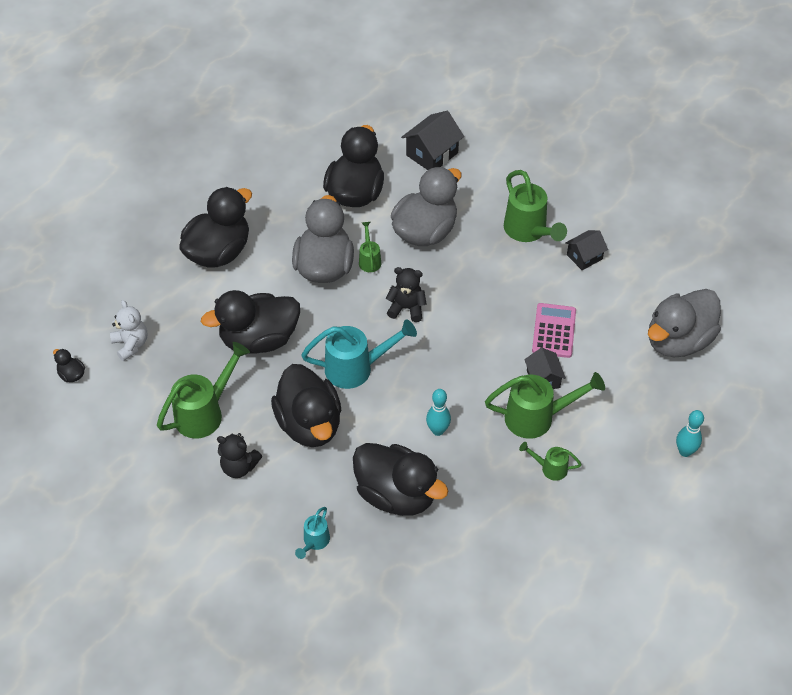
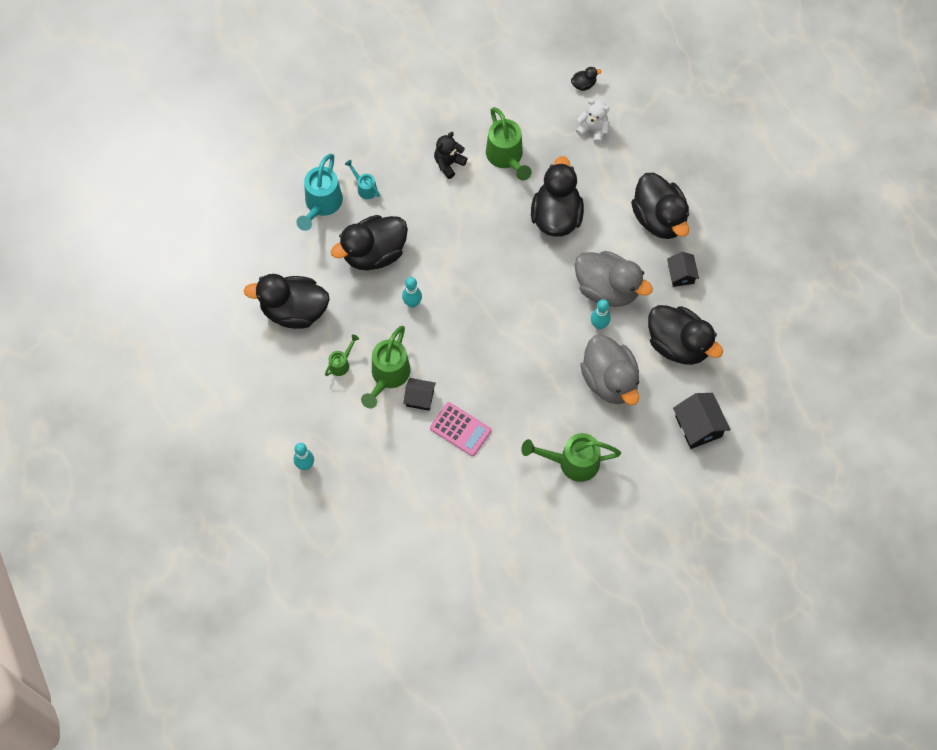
camera: 115 degrees right, 15 degrees up
white teddy bear [110,300,147,361] -> white teddy bear turned 150 degrees counterclockwise [576,99,610,144]
black duck [271,364,341,447] -> black duck moved to [244,274,330,329]
turquoise watering can [301,319,417,389] -> turquoise watering can moved to [296,153,343,231]
green watering can [359,222,381,272] -> turquoise bowling pin [591,299,611,330]
black teddy bear [386,267,427,322] -> none
black house [565,230,608,270] -> black house moved to [667,252,699,287]
grey duck [648,289,721,357] -> none

